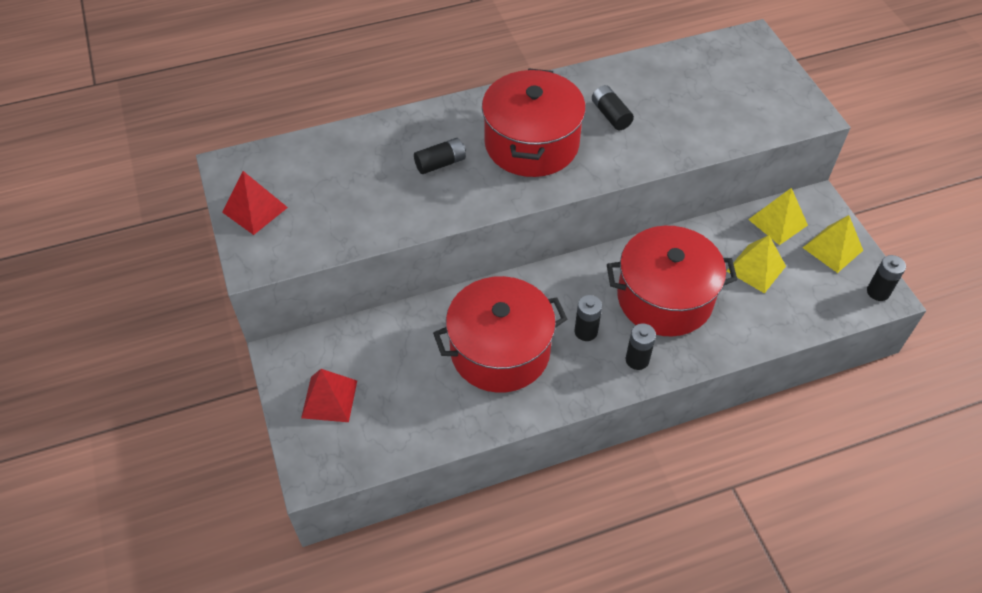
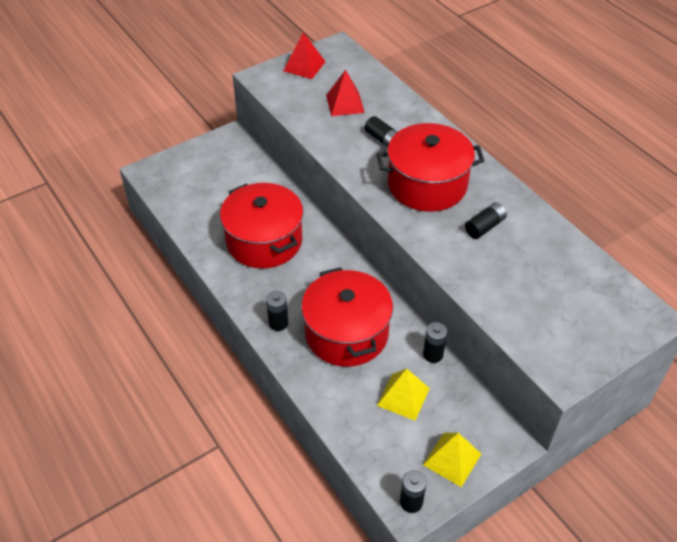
camera: 75 degrees right, 5 degrees down
red pyramid [301,369,357,422] -> red pyramid moved to [326,70,365,116]
black battery [574,295,602,341] -> black battery moved to [423,322,447,363]
yellow pyramid [748,188,808,245] -> none

